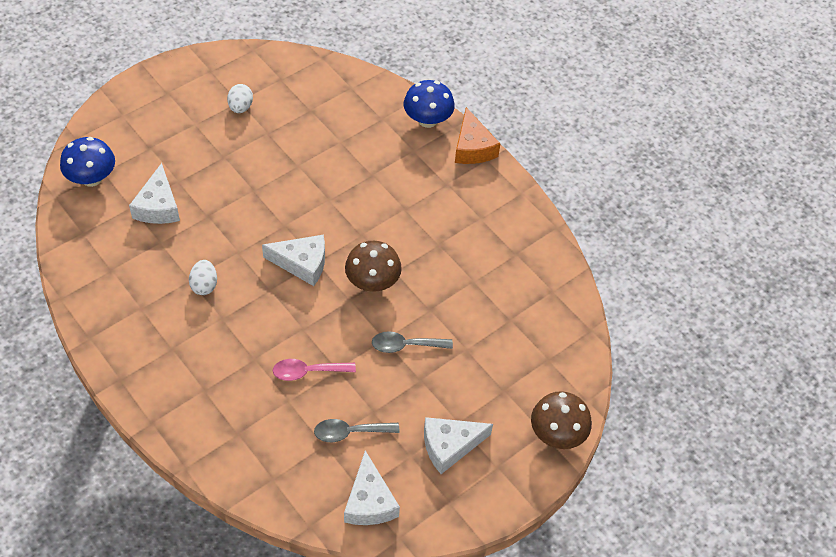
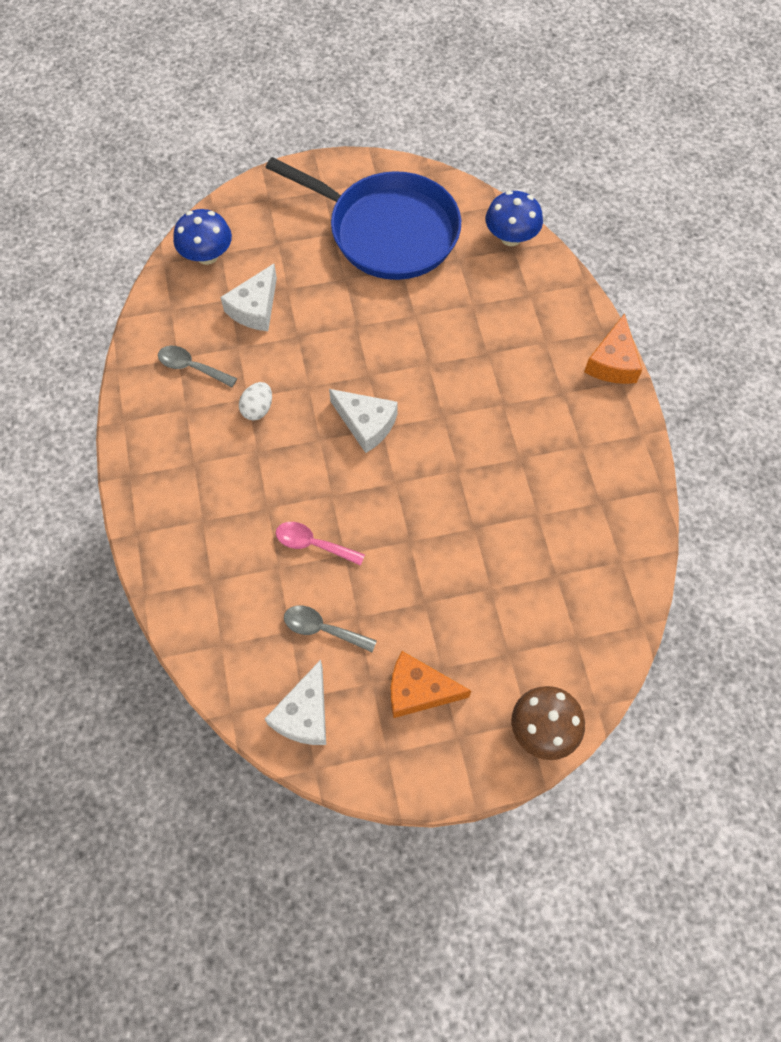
camera: 30 degrees right, 10 degrees up
white egg [227,84,253,113] -> blue pan [265,157,461,280]
brown mushroom [345,241,402,292] -> none
grey spoon [372,331,453,353] -> grey spoon moved to [158,346,237,387]
blue mushroom [403,80,455,128] -> blue mushroom moved to [486,191,543,246]
white cheese [424,417,493,474] -> orange cheese [391,651,471,718]

